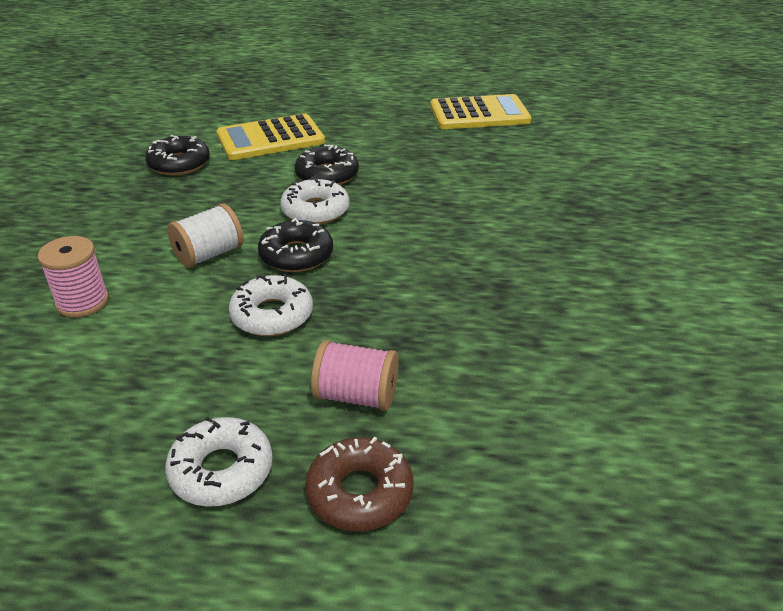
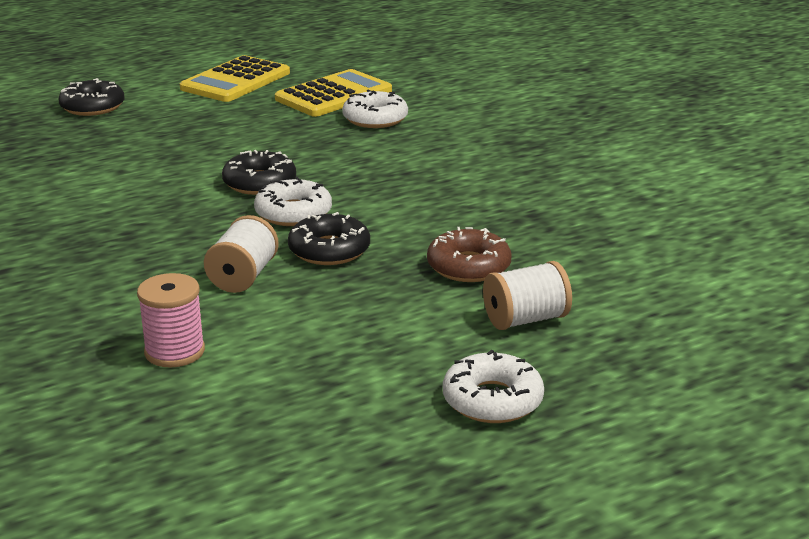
camera: 35 degrees left, 10 degrees down
black donut [145,135,210,175] -> black donut moved to [59,78,125,116]
yellow calculator [216,113,325,160] -> yellow calculator moved to [180,55,290,102]
white donut [229,274,313,336] -> white donut moved to [342,90,408,128]
brown donut [305,437,413,531] -> brown donut moved to [427,227,511,282]
pink spool [311,340,399,411] -> white spool [483,261,572,330]

